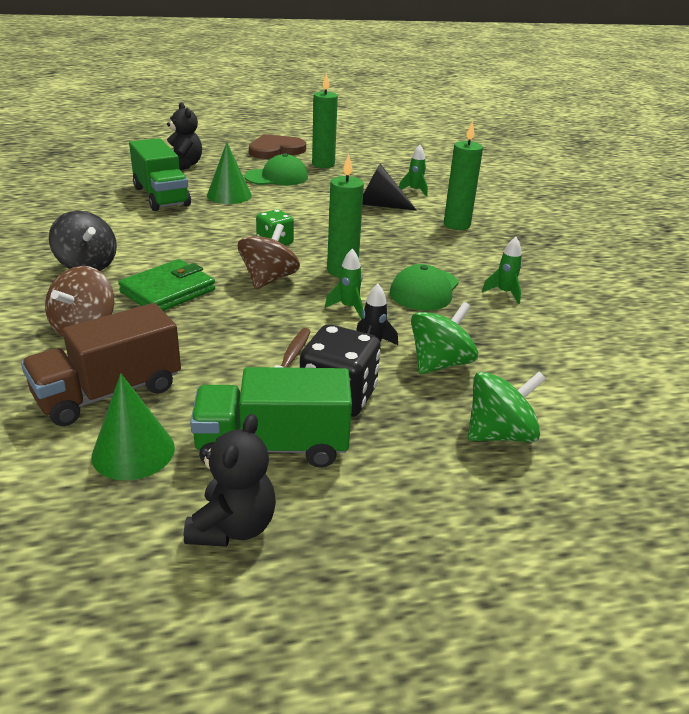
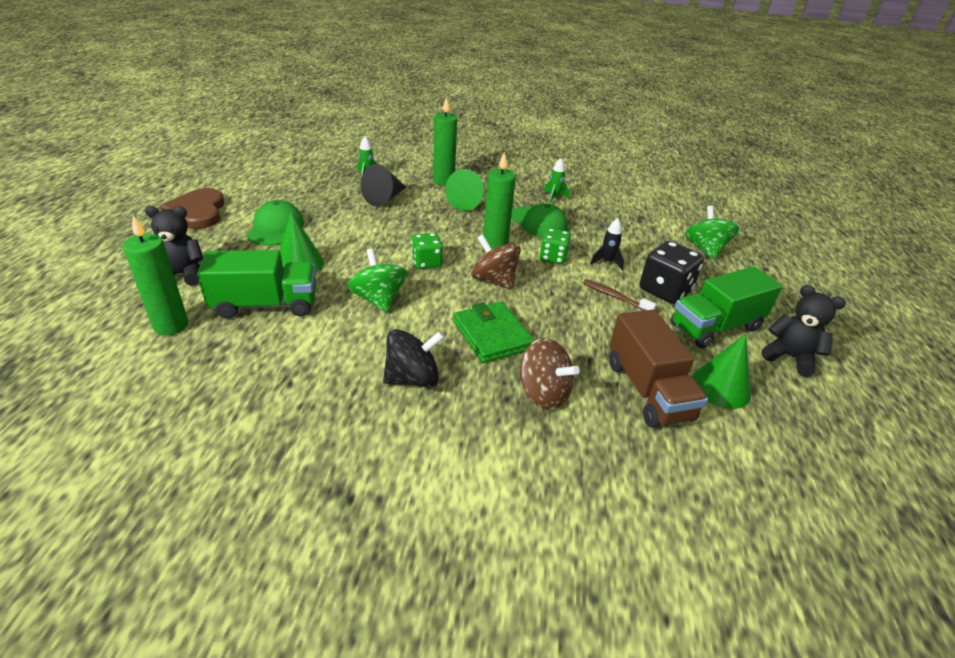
camera: 70 degrees left, 5 degrees up
green truck [190,367,352,468] -> green truck turned 45 degrees clockwise [670,266,782,349]
green candle [312,73,338,168] -> green candle moved to [123,216,188,335]
green rocket [325,249,363,319] -> green dice [540,228,571,264]
green spinning top [411,302,478,374] -> green spinning top moved to [348,248,407,313]
none -> green cone [445,169,484,211]

